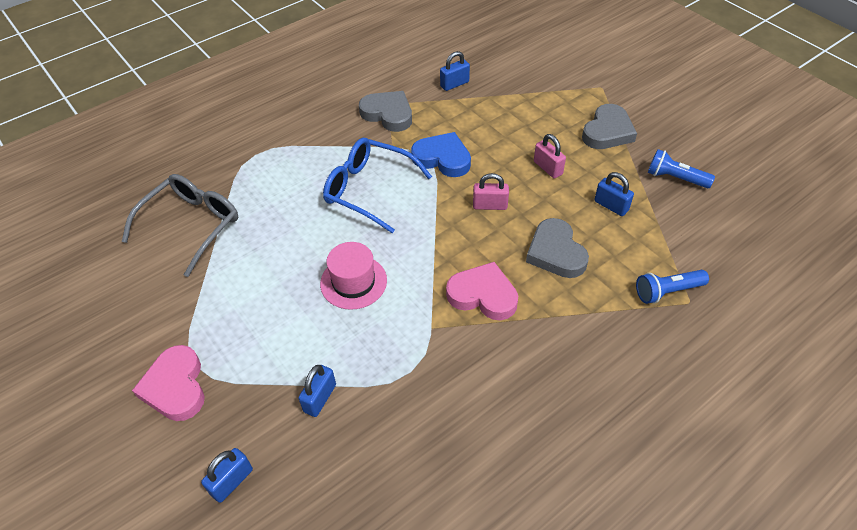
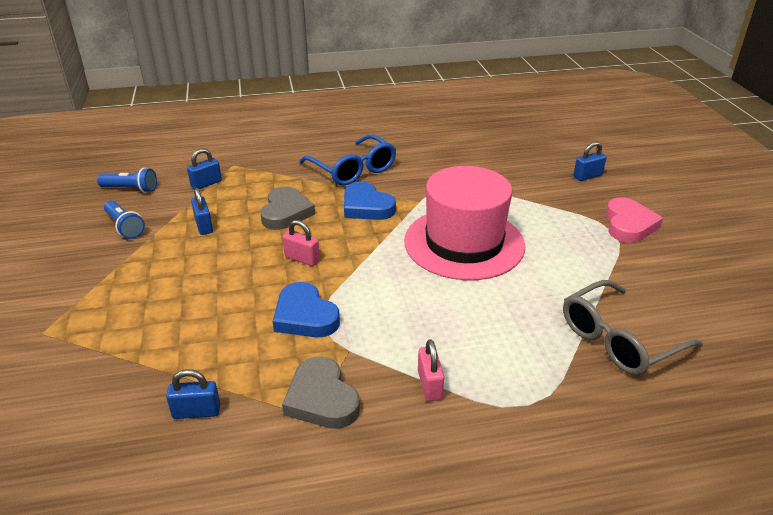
camera: 155 degrees left, 15 degrees down
blue padlock [298,365,336,417] -> blue padlock moved to [187,148,222,189]
pink hat [320,242,387,310] -> pink hat [404,166,525,280], size x1.94
blue glasses [323,138,432,233] -> blue glasses moved to [299,134,396,186]
pink heart [446,262,518,320] -> blue heart [344,181,396,220]
pink padlock [534,134,566,179] -> pink padlock moved to [418,339,444,401]
grey heart [582,104,637,149] -> none
blue flashlight [636,270,709,304] -> blue flashlight moved to [97,168,157,193]

